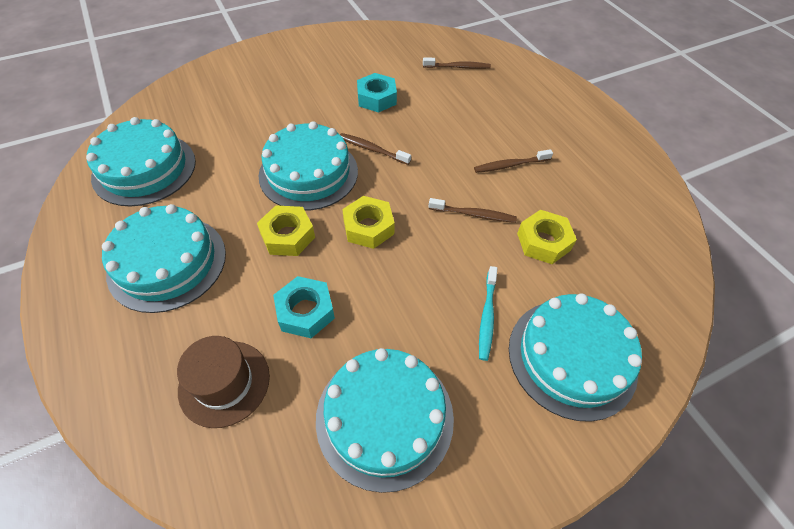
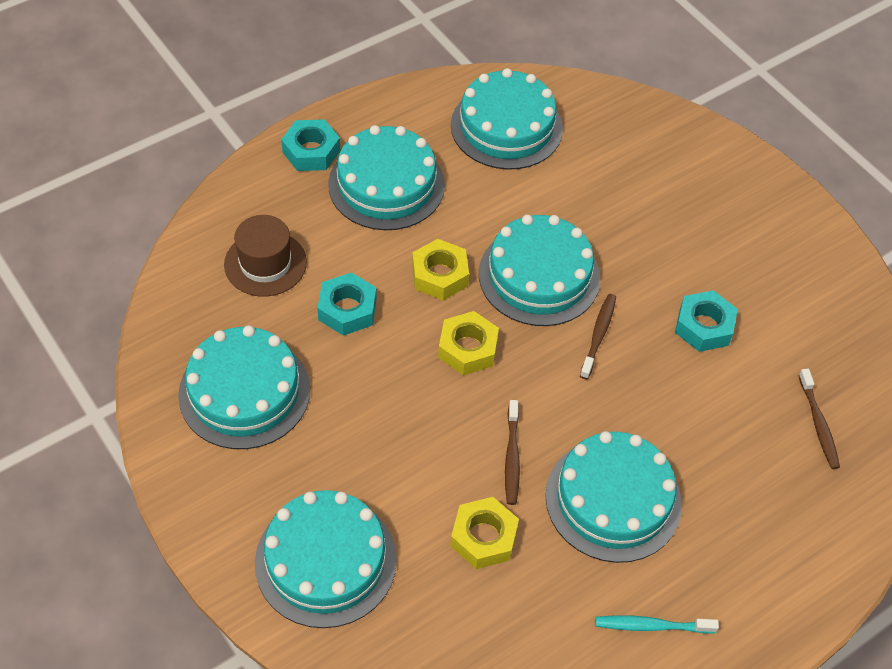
camera: 80 degrees right, 0 degrees up
brown toothbrush [474,149,553,173] -> turquoise cake [545,431,682,563]
turquoise toothbrush [479,266,497,361] -> turquoise toothbrush moved to [595,615,719,634]
none -> turquoise nut [281,119,340,171]

